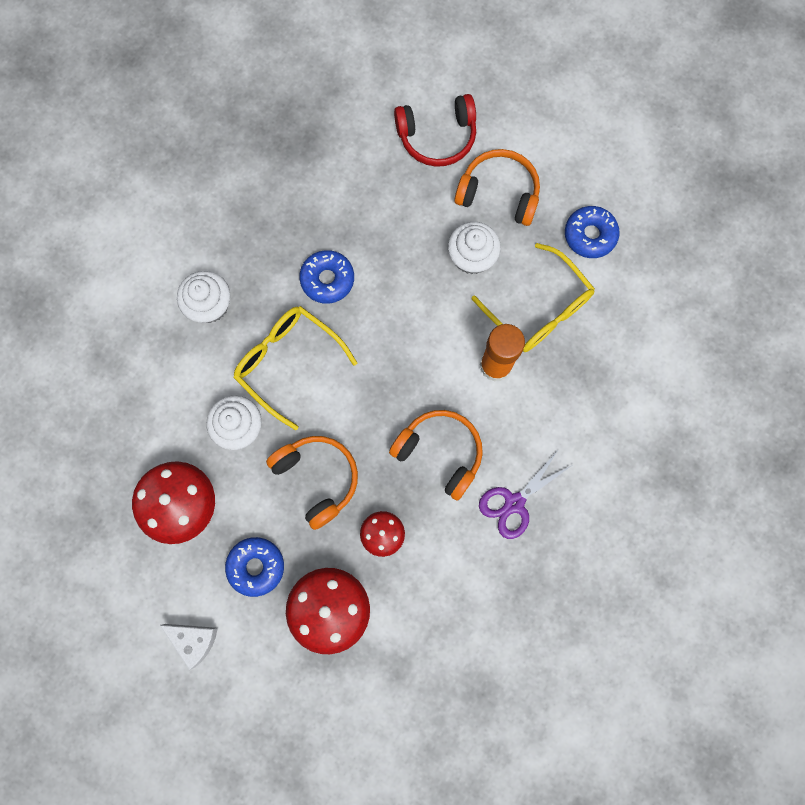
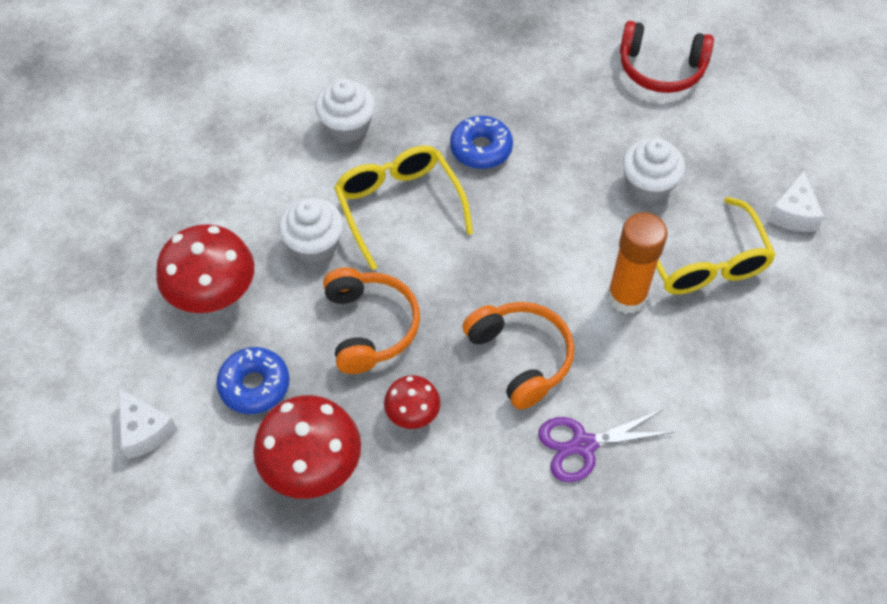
camera: 25 degrees right, 20 degrees down
orange headphones [454,149,540,226] -> none
blue donut [565,206,620,258] -> white cheese [767,171,824,232]

